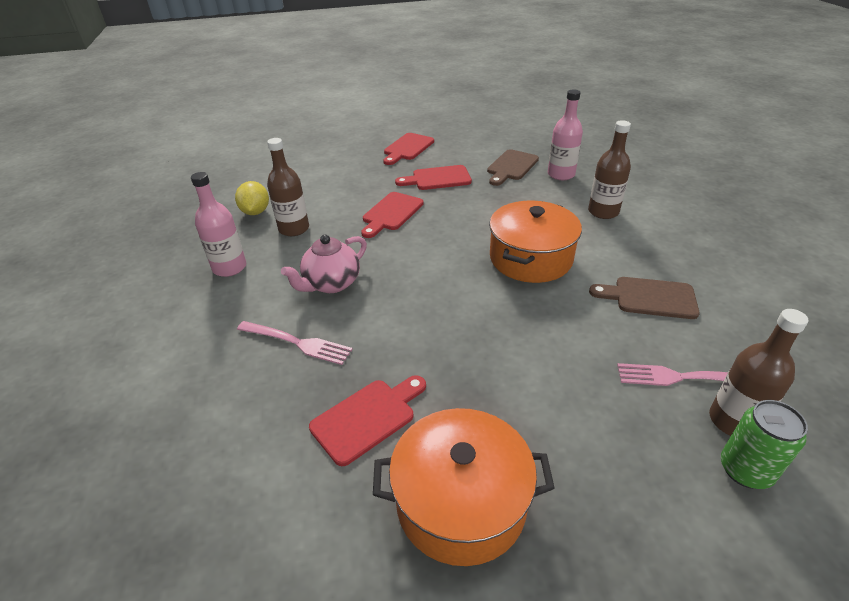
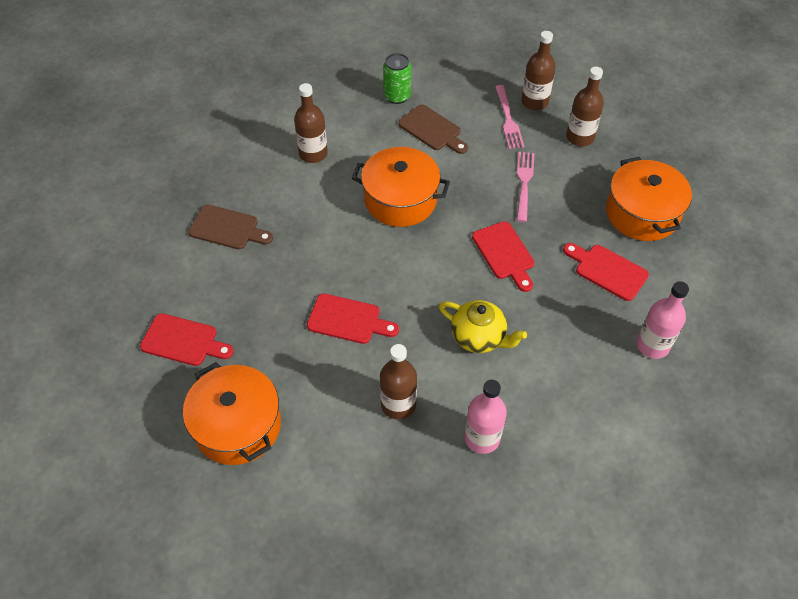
camera: 105 degrees left, 15 degrees up
yellow lemon [235,181,269,215] -> none
pink fork [237,321,353,365] -> pink fork moved to [517,152,535,222]
pink teapot [281,235,367,293] -> yellow teapot [439,300,527,353]
red cutting board [395,165,472,190] -> red cutting board moved to [472,221,534,292]
pink bottle [548,89,583,180] -> pink bottle moved to [636,281,689,359]
brown cutting board [589,277,700,319] -> brown cutting board turned 45 degrees counterclockwise [398,105,468,154]
green can [721,400,808,489] -> green can moved to [383,53,411,104]
none -> orange pot [183,362,281,465]
none -> brown bottle [566,67,604,146]

